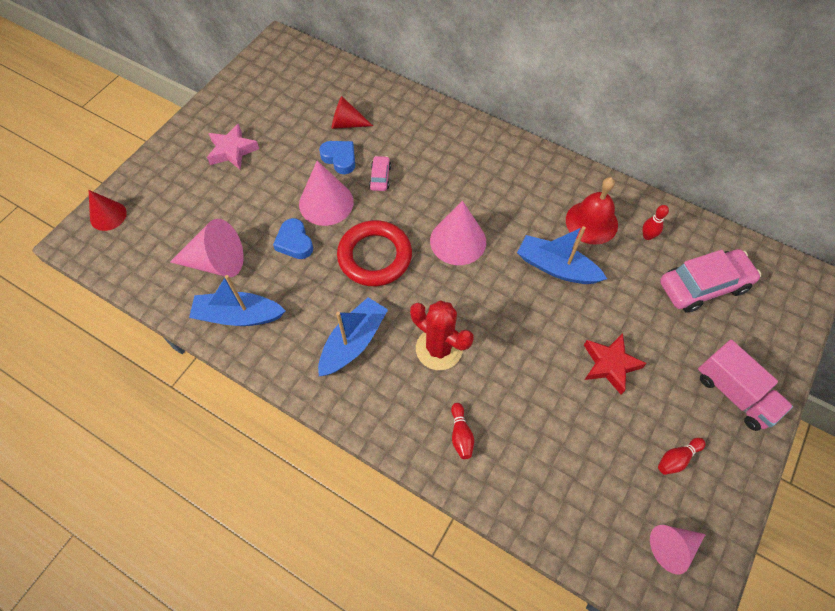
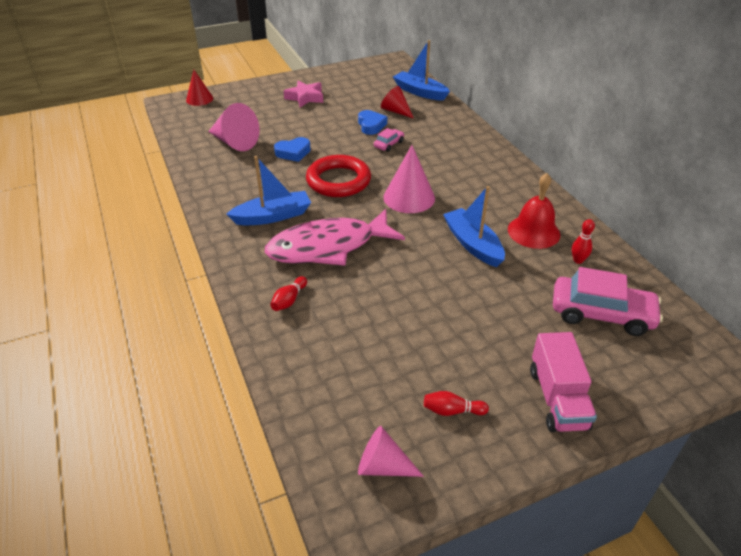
camera: 35 degrees right, 20 degrees down
blue boat [189,275,285,326] -> blue boat moved to [393,40,450,101]
blue heart [273,218,313,259] -> blue heart turned 120 degrees counterclockwise [274,137,311,162]
pink cone [299,161,354,226] -> none
red cactus [410,300,473,370] -> pink fish [264,209,405,266]
red star [584,333,647,395] -> none

